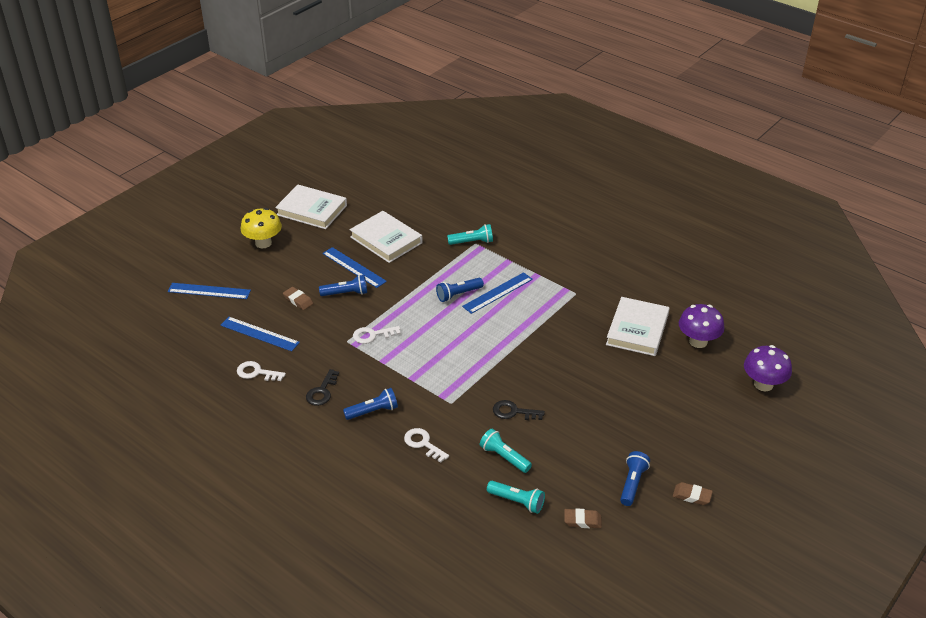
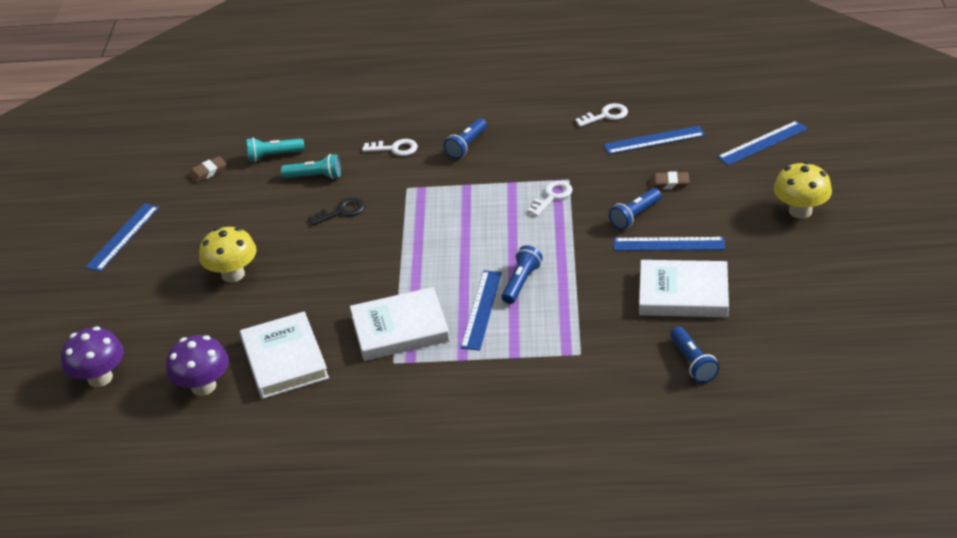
camera: 145 degrees right, 0 degrees up
white book [275,185,347,229] -> white book moved to [350,287,450,361]
black key [306,369,339,406] -> none
turquoise flashlight [447,224,493,245] -> none
blue flashlight [620,451,650,506] -> blue flashlight moved to [670,327,720,383]
brown eraser [673,482,713,505] -> blue ruler [85,203,159,272]
none -> yellow mushroom [199,227,257,282]

